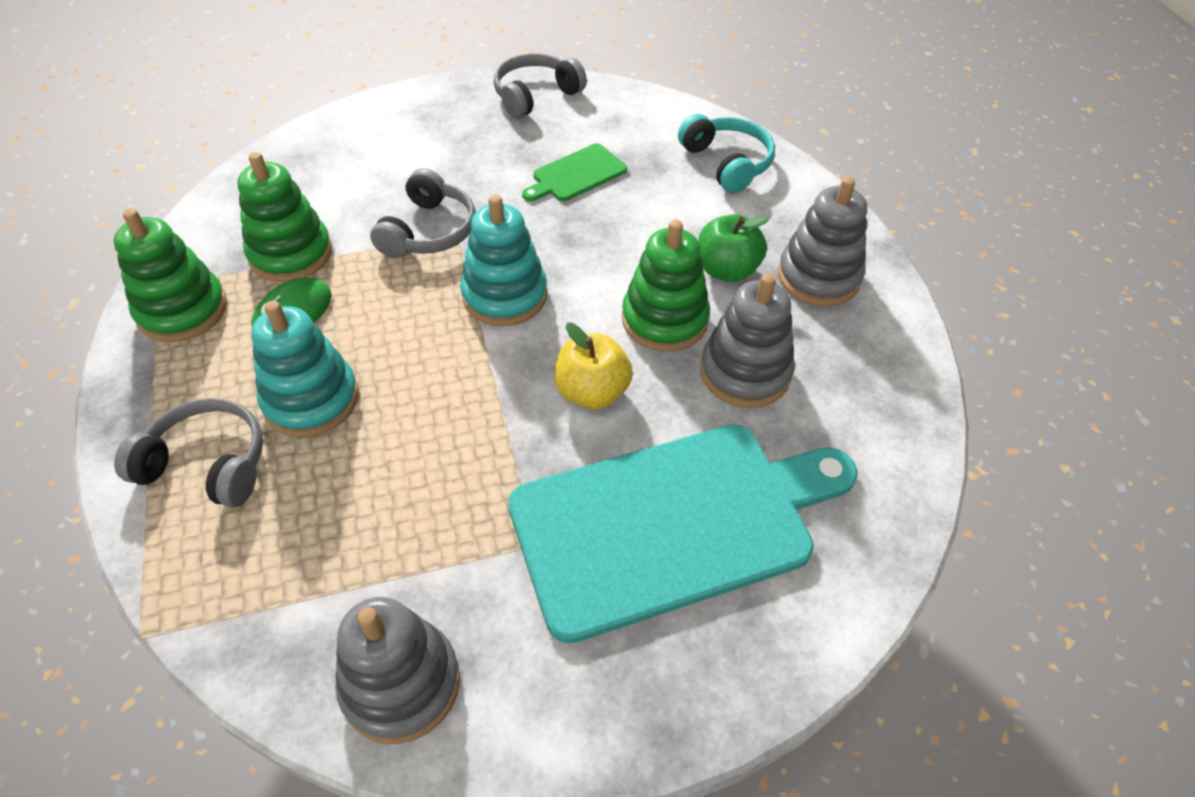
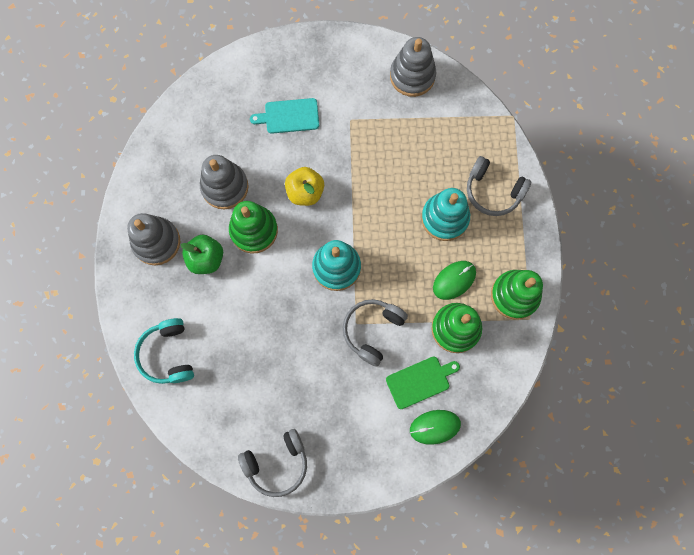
camera: 165 degrees left, 25 degrees up
turquoise cutting board [508,424,858,643] -> turquoise cutting board [250,98,319,134], size x0.43
green cutting board [522,143,627,201] -> green cutting board moved to [386,357,460,409]
none -> green mouse [410,410,461,445]

